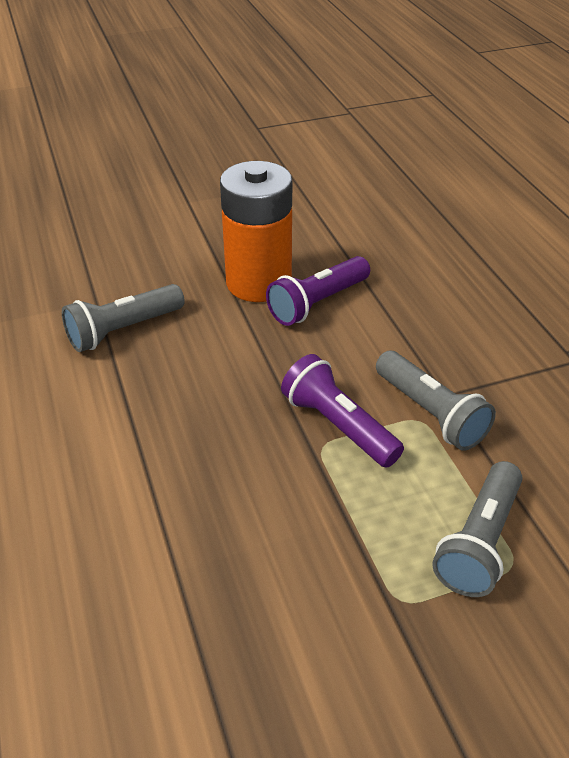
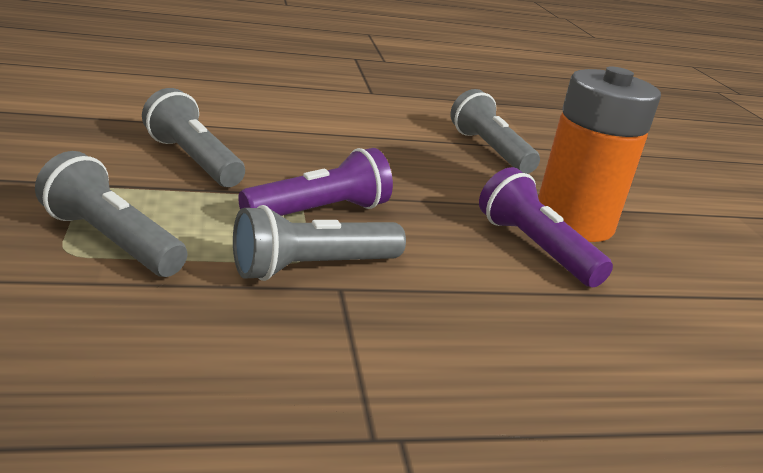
camera: 95 degrees right, 15 degrees down
none -> grey flashlight [142,88,245,187]

